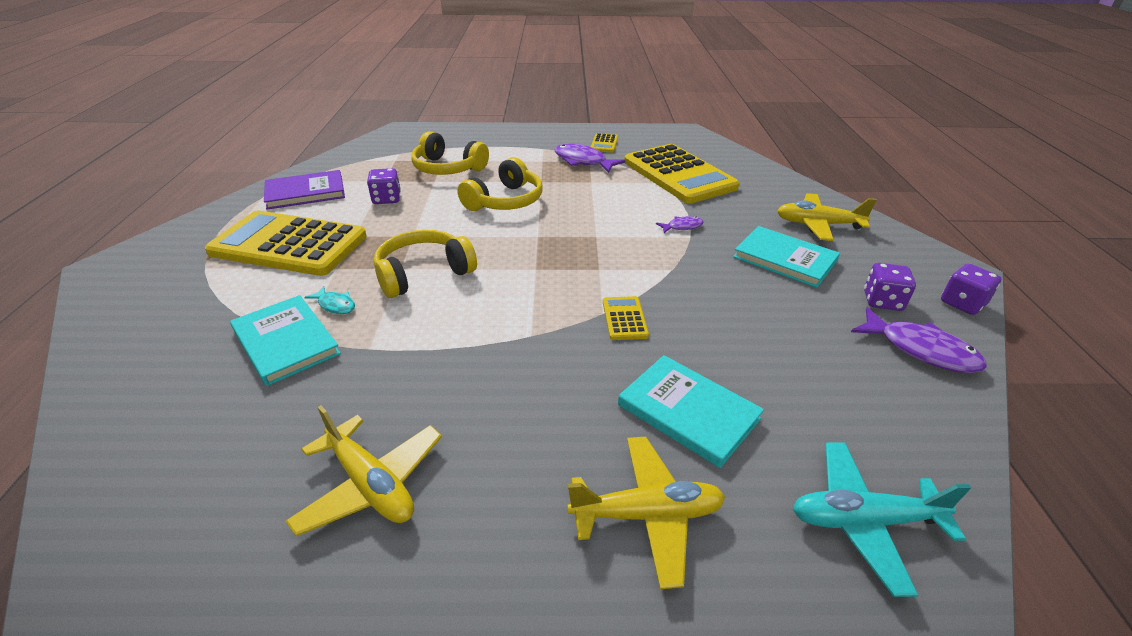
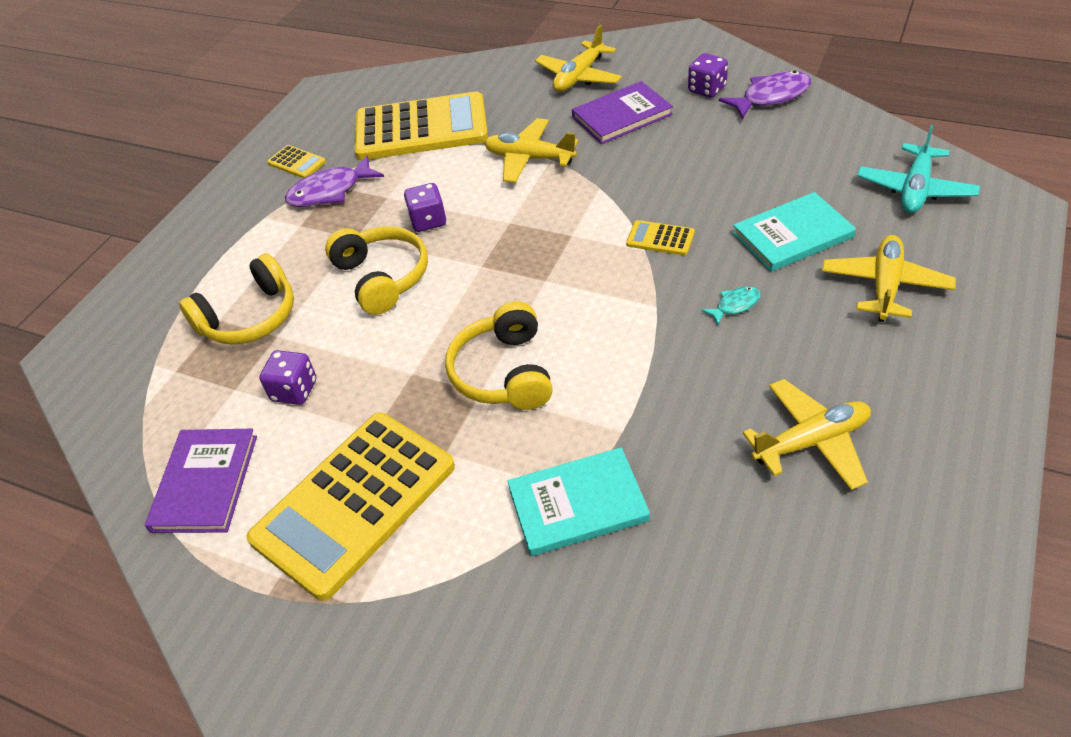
camera: 60 degrees left, 10 degrees up
turquoise fish [304,286,355,314] -> turquoise fish moved to [701,286,761,325]
purple fish [656,216,704,233] -> yellow plane [484,118,578,183]
turquoise book [733,226,840,288] -> purple book [572,81,673,144]
purple dice [941,264,1001,315] -> purple dice moved to [404,183,446,232]

